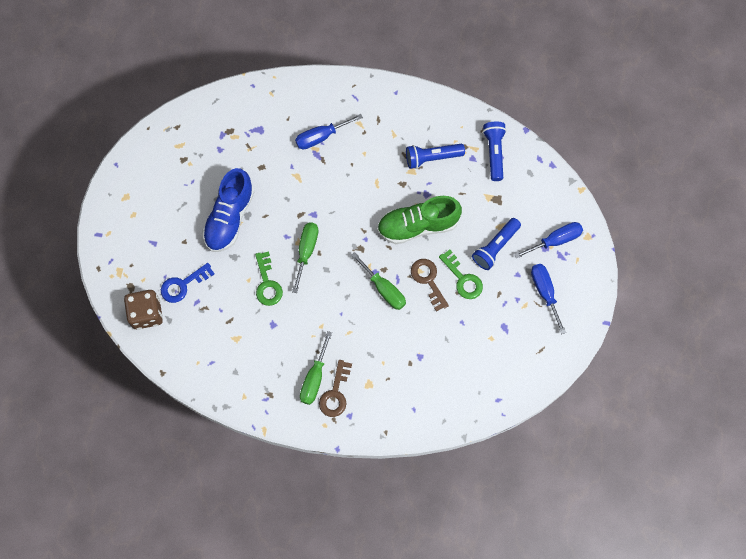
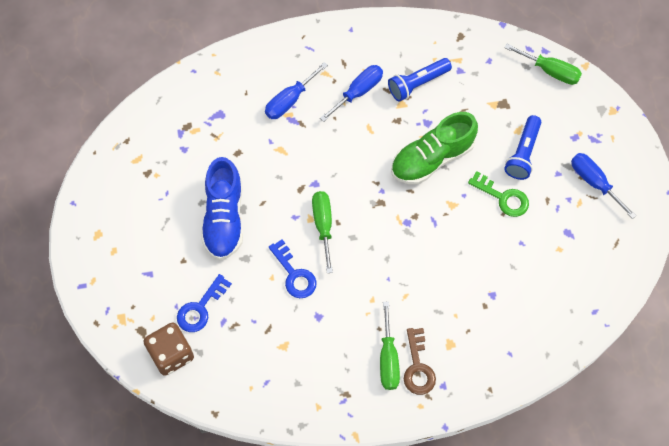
camera: 20 degrees left, 5 degrees down
green key [255,251,283,306] -> blue key [269,239,317,298]
green screwdriver [351,252,406,310] -> green screwdriver moved to [504,44,582,85]
brown key [411,259,449,312] -> none
blue flashlight [483,121,507,181] -> none
blue screwdriver [514,222,583,259] -> blue screwdriver moved to [320,65,383,122]

